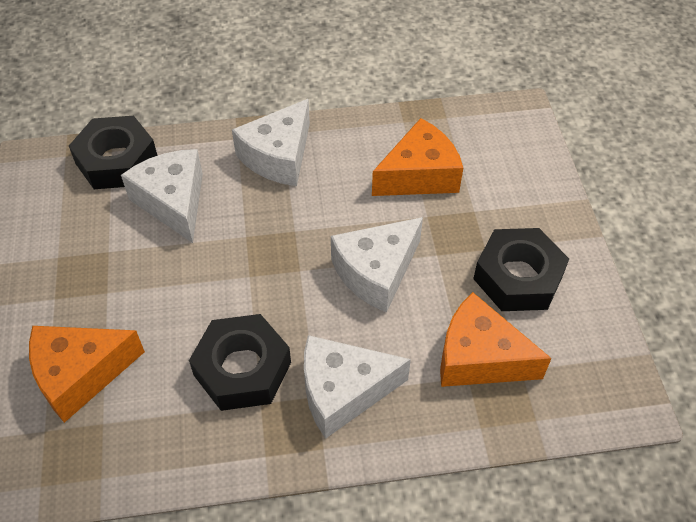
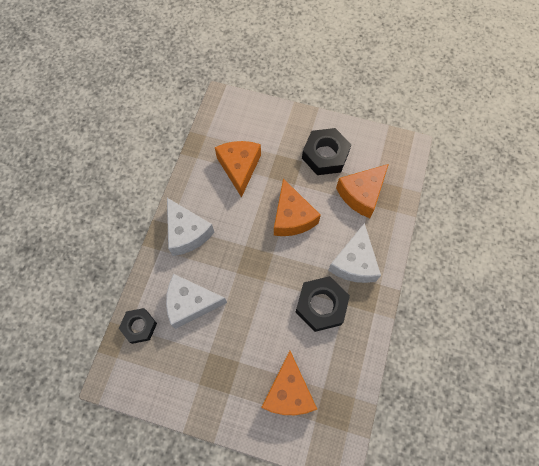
camera: 65 degrees left, 15 degrees up
black nut [69,116,157,189] -> black nut [119,308,157,344], size x0.64
white cheese [331,217,423,313] -> orange cheese [274,178,321,236]

